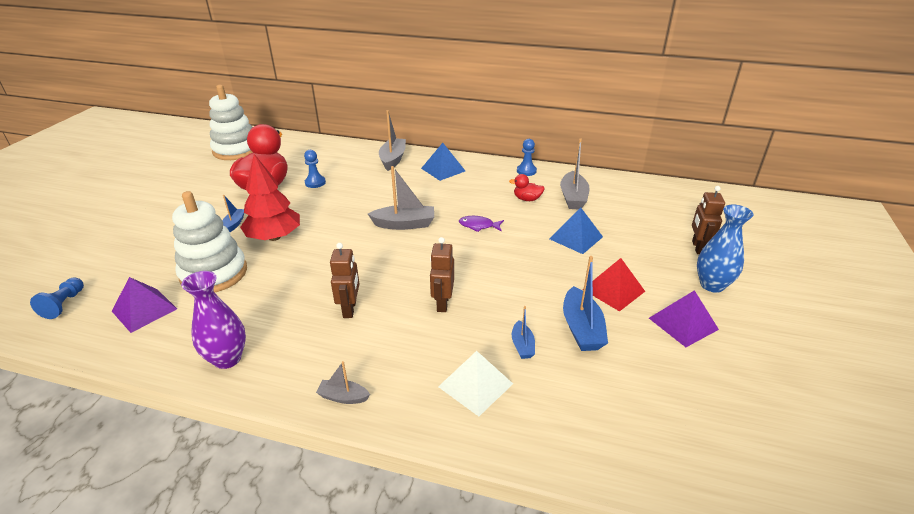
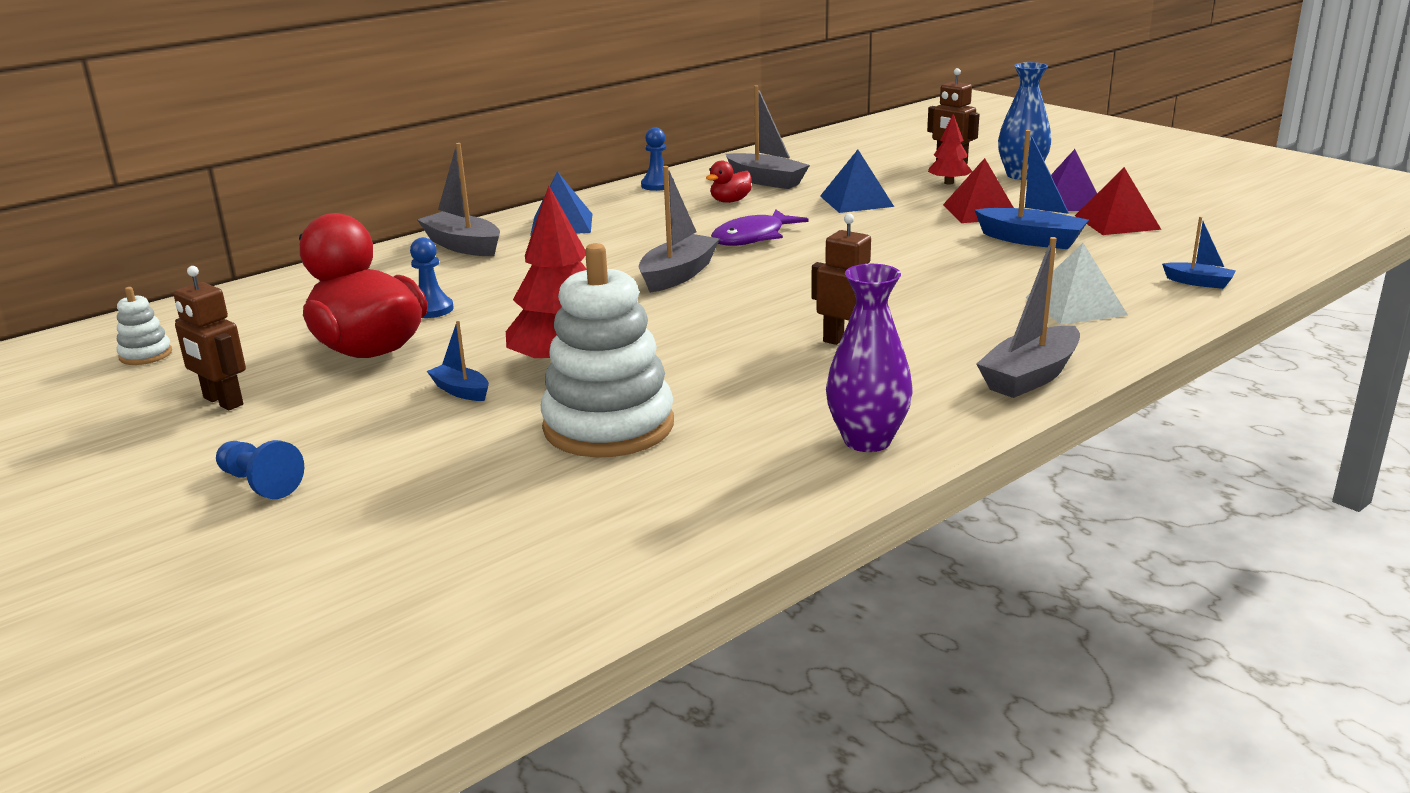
camera: 55 degrees left, 10 degrees down
blue pawn [30,277,84,319] -> blue pawn moved to [216,440,304,499]
purple pyramid [112,277,177,333] -> none
white stacking toy [209,85,253,160] -> white stacking toy [117,287,172,365], size x0.44
grey boat [316,361,370,404] -> grey boat [976,237,1080,398], size x1.80
brown robot [430,237,454,312] -> brown robot moved to [173,266,246,410]
purple fish [459,216,504,232] -> purple fish [711,209,809,246], size x1.51
blue boat [512,306,535,359] -> blue boat moved to [1162,217,1236,289]
none -> red tree [928,114,973,184]
none -> red pyramid [1075,167,1161,235]

